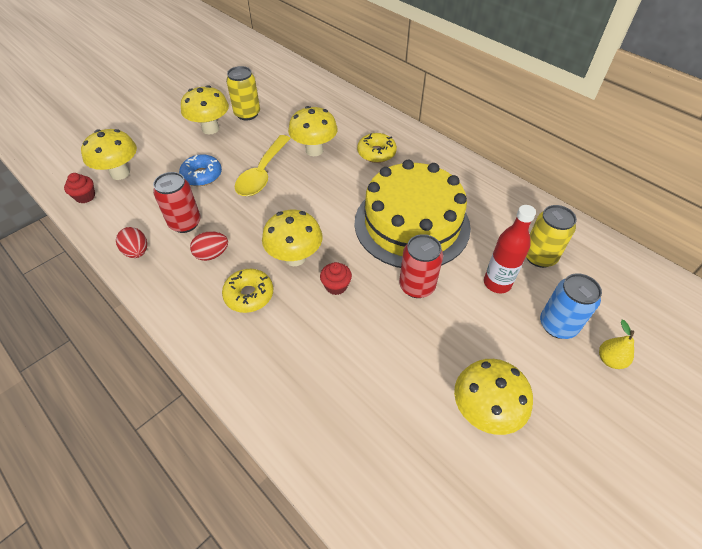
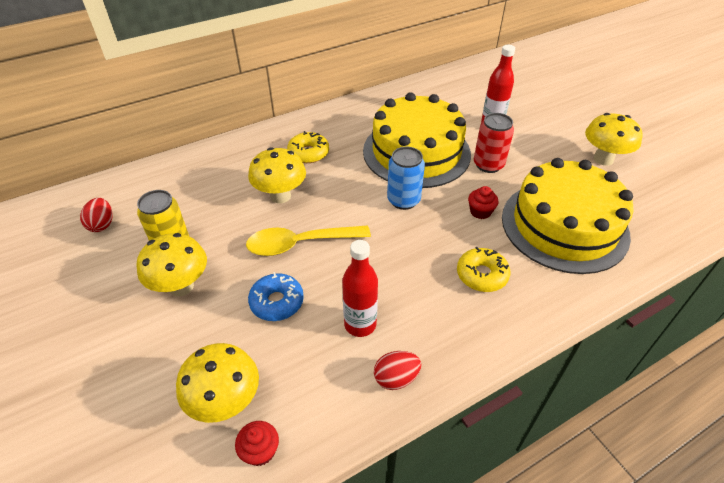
camera: 75 degrees left, 5 degrees down
red can [153,172,201,233] -> red bottle [342,240,378,337]
red egg [190,231,228,261] -> red egg moved to [80,198,112,232]
yellow spoon [235,135,291,196] -> yellow spoon turned 135 degrees clockwise [246,226,371,256]
yellow mushroom [262,210,323,266] -> none
yellow can [526,205,577,268] -> none
blue can [540,273,602,339] -> blue can moved to [387,147,425,210]
yellow pear [599,320,634,369] -> none
none -> yellow cake [502,158,634,274]

